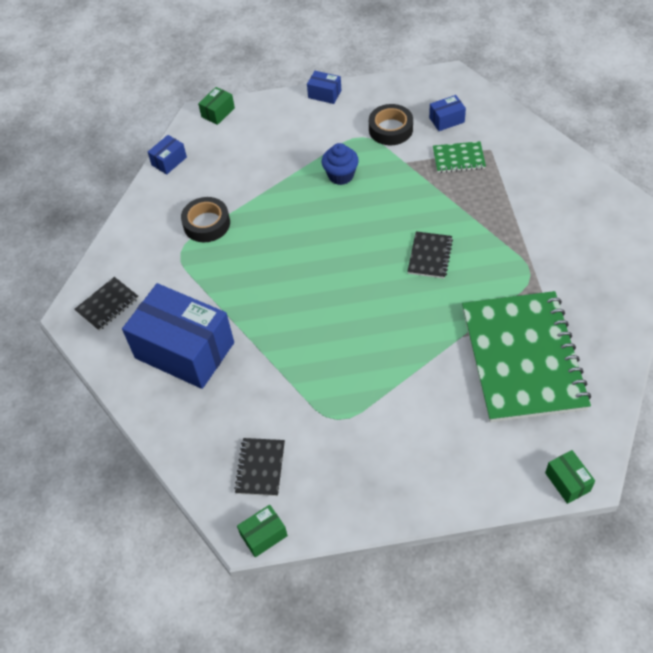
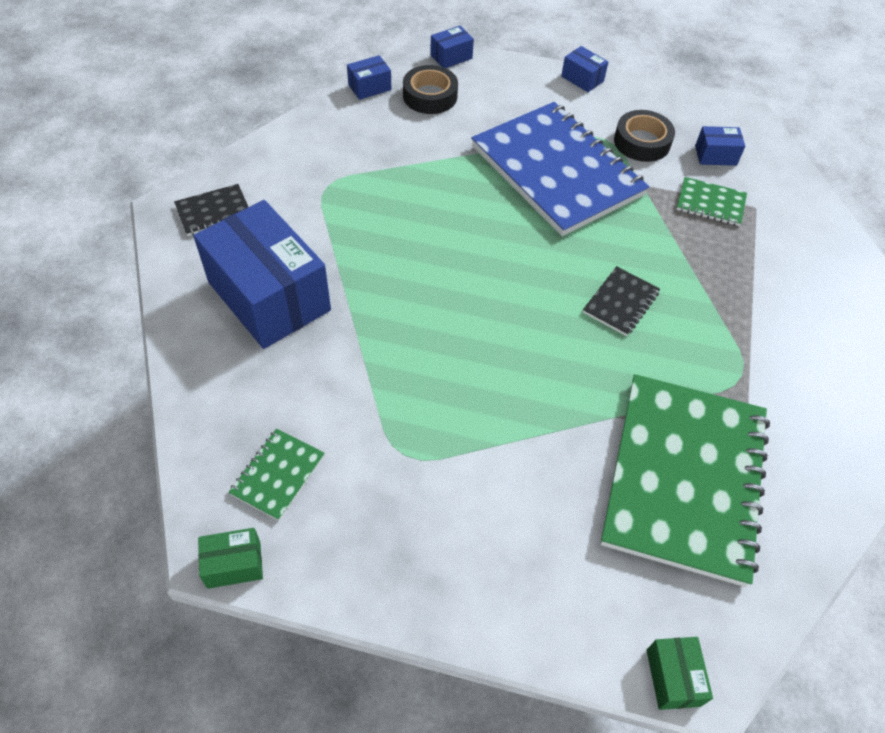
camera: 15 degrees right, 0 degrees up
black tape [181,197,230,242] -> black tape moved to [403,65,458,114]
green box [198,87,235,125] -> blue box [430,26,474,68]
black notebook [234,438,285,496] -> green notebook [228,428,325,521]
blue cupcake [322,143,359,185] -> blue notebook [471,102,649,236]

